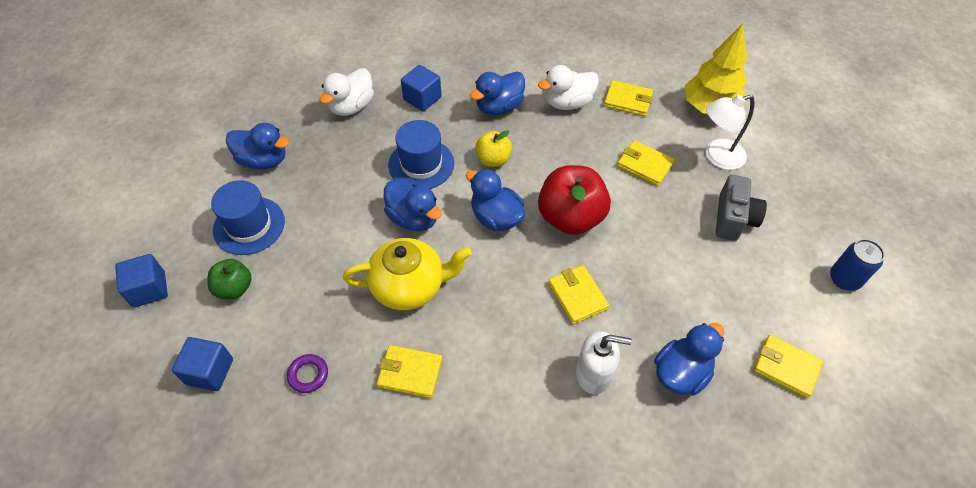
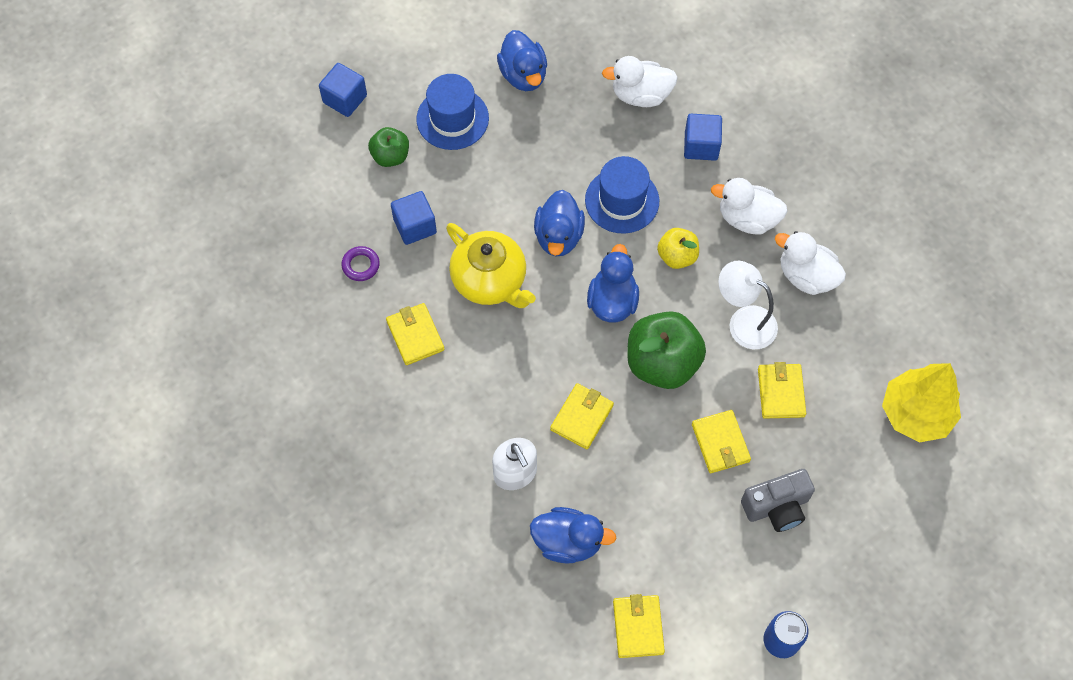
camera: 55 degrees right, 10 degrees up
blue cube [172,337,233,391] -> blue cube moved to [391,191,437,245]
blue duck [470,71,525,115] -> white duck [711,178,788,234]
red apple [538,165,611,235] -> green apple [627,311,706,389]
yellow wallet [604,80,653,116] -> yellow wallet moved to [692,410,751,473]
white lamp [705,95,755,170] -> white lamp moved to [719,261,778,349]

